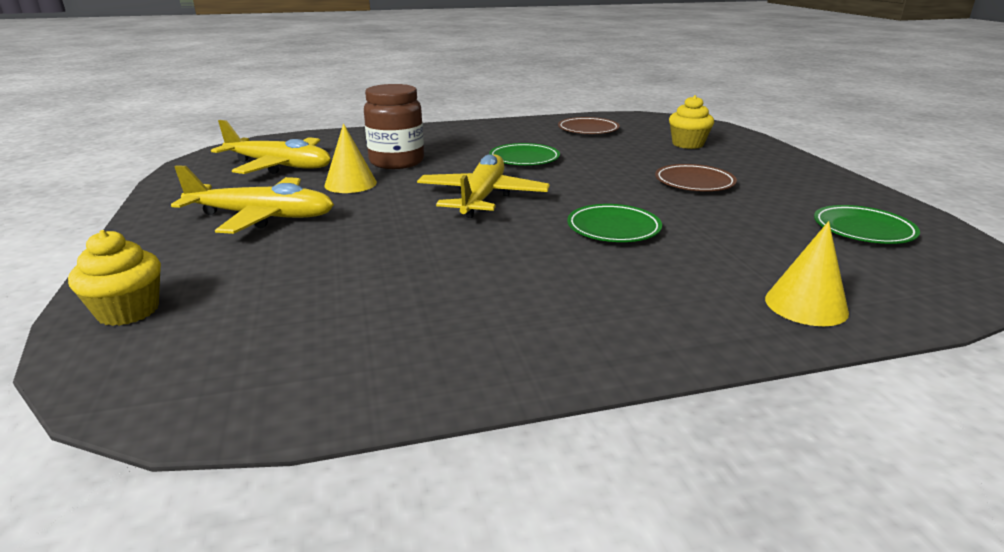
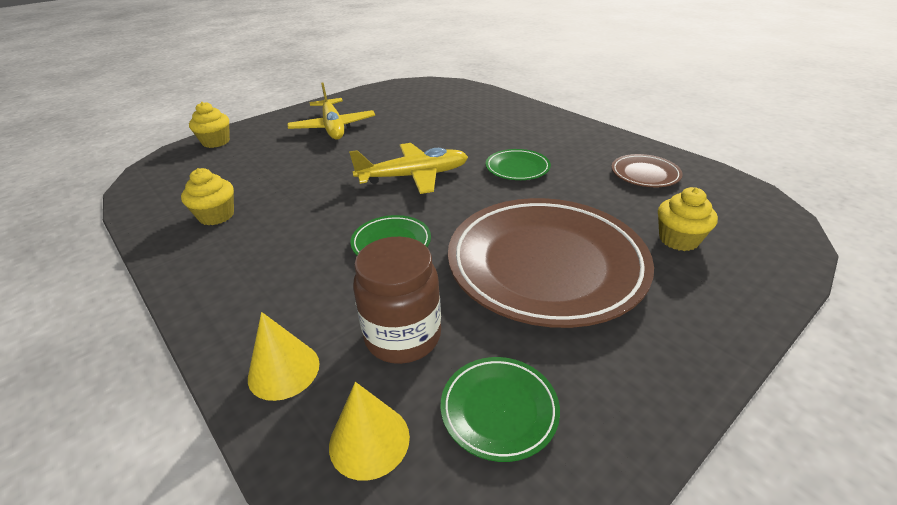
camera: 65 degrees right, 10 degrees up
yellow plane [211,120,331,174] -> none
yellow cone [324,123,377,193] -> yellow cone moved to [329,382,410,481]
brown jar [364,84,424,169] -> brown jar moved to [353,237,441,364]
brown plate [655,164,737,191] -> brown plate [448,198,654,328], size x2.29
none -> yellow cupcake [181,168,234,225]

